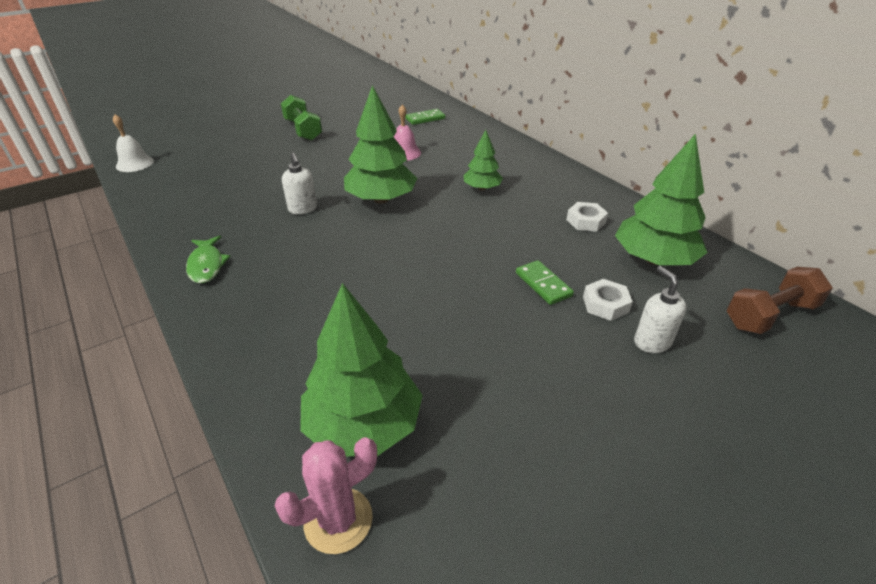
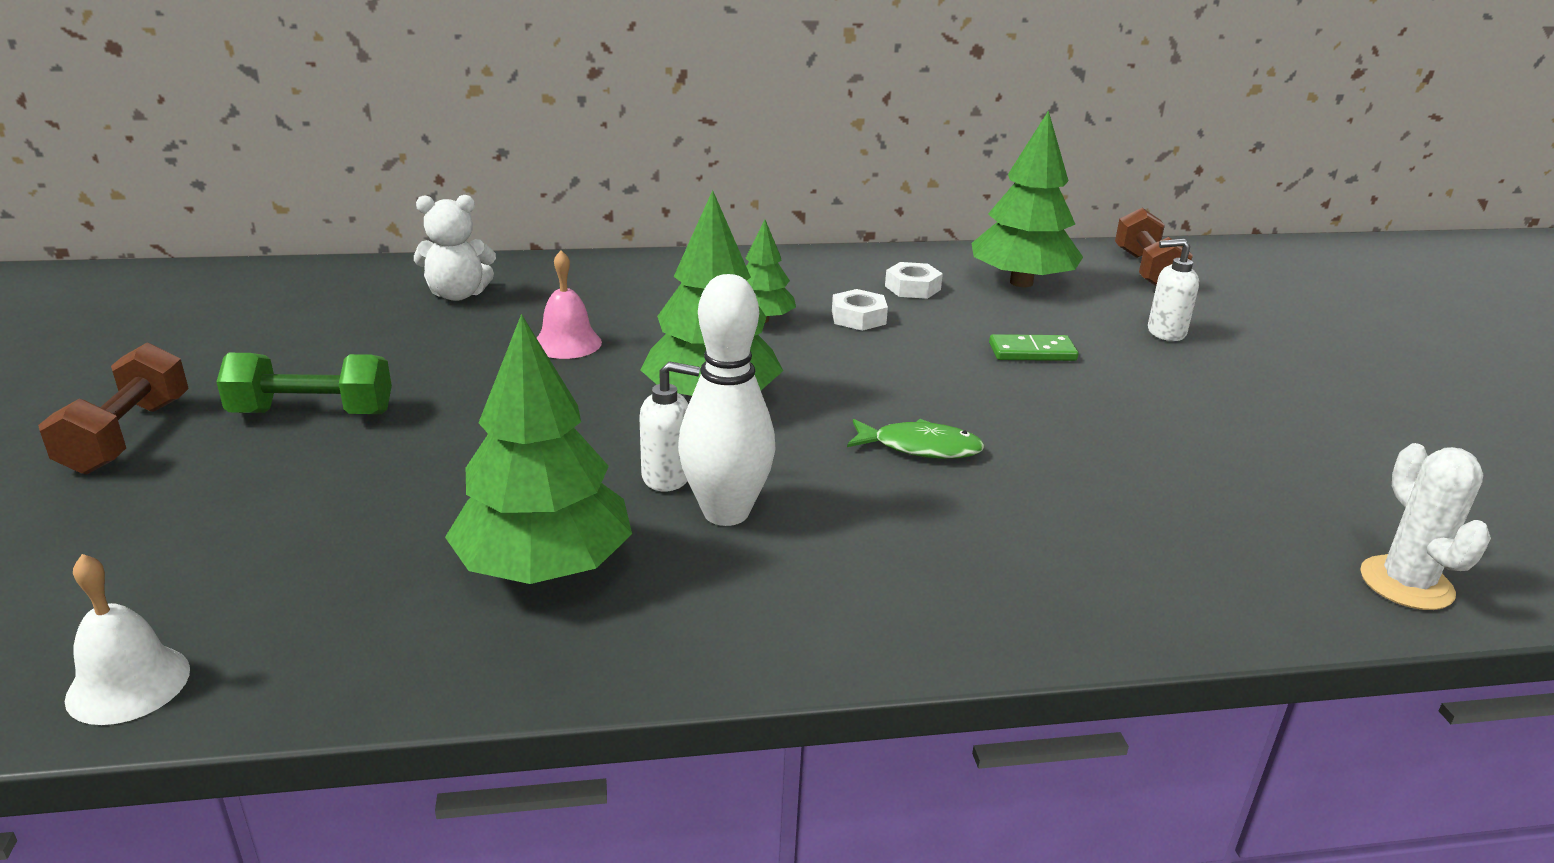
camera: 65 degrees left, 10 degrees down
green fish [186,236,230,283] -> green fish moved to [847,419,985,459]
pink cactus [275,437,377,554] -> white cactus [1360,443,1491,610]
green tree [300,283,423,456] -> green tree moved to [445,314,632,584]
green domino [405,109,445,125] -> white teddy bear [414,195,496,301]
white nut [583,279,633,321] -> white nut moved to [832,289,888,331]
none -> brown dumbbell [38,342,189,474]
none -> white bowling pin [678,274,776,526]

